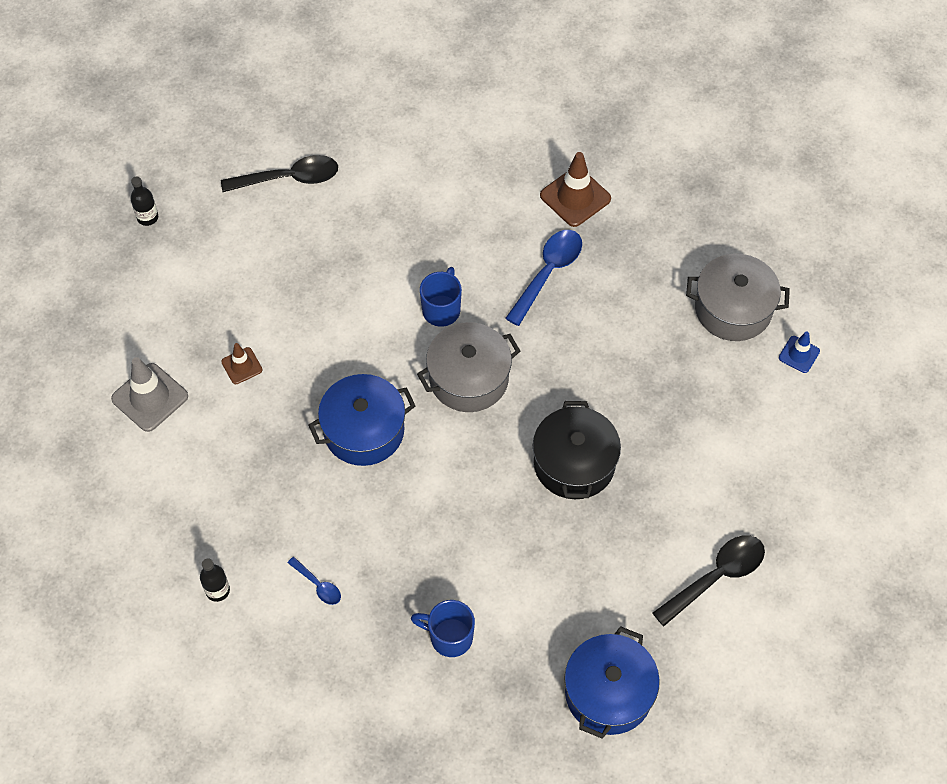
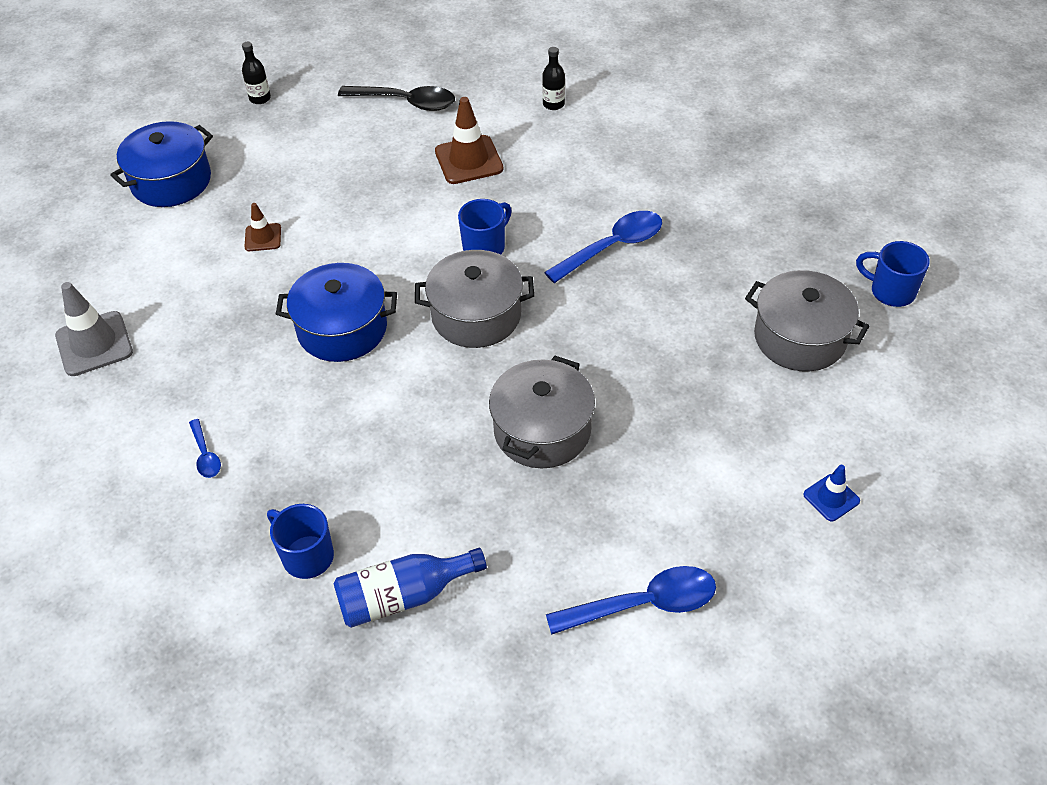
camera: 25 degrees right, 10 degrees down
grey traffic cone [111,357,188,432] -> grey traffic cone moved to [55,282,133,376]
black bottle [200,559,230,602] -> black bottle moved to [542,47,565,110]
black pot [533,401,621,499] -> grey pot [489,356,595,469]
brown traffic cone [540,152,611,227] -> brown traffic cone moved to [435,97,504,184]
blue pot [564,626,660,739] -> blue pot moved to [110,121,213,207]
black spoon [653,535,765,626] -> blue spoon [546,566,716,635]
blue traffic cone [779,332,820,373] -> blue traffic cone moved to [803,465,860,521]
none -> blue bottle [333,548,487,628]
none -> blue mug [856,241,930,307]

